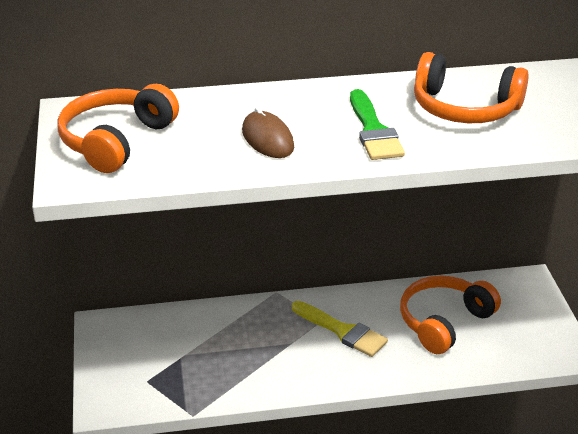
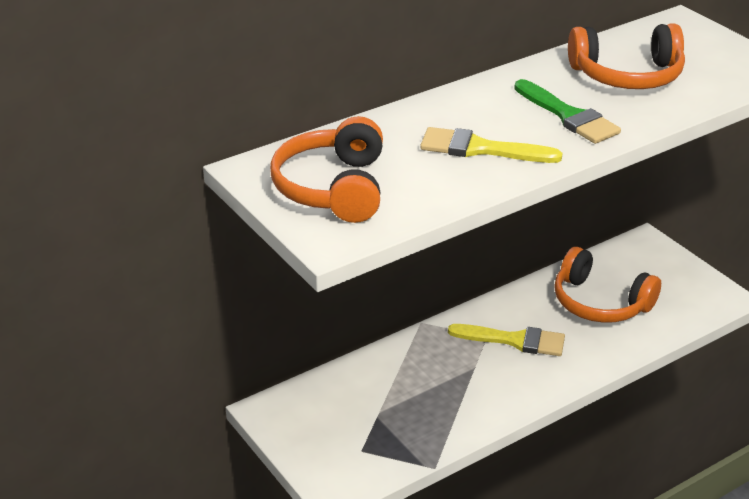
camera: 25 degrees left, 0 degrees up
brown mouse [242,107,294,158] -> yellow brush [420,127,562,163]
orange headphones [400,275,501,354] -> orange headphones turned 75 degrees counterclockwise [554,246,661,323]

